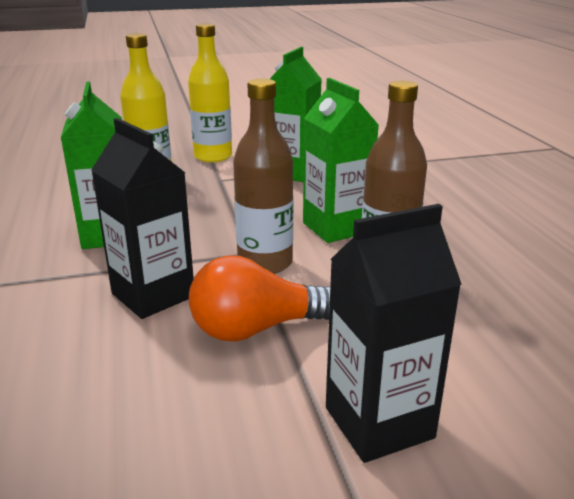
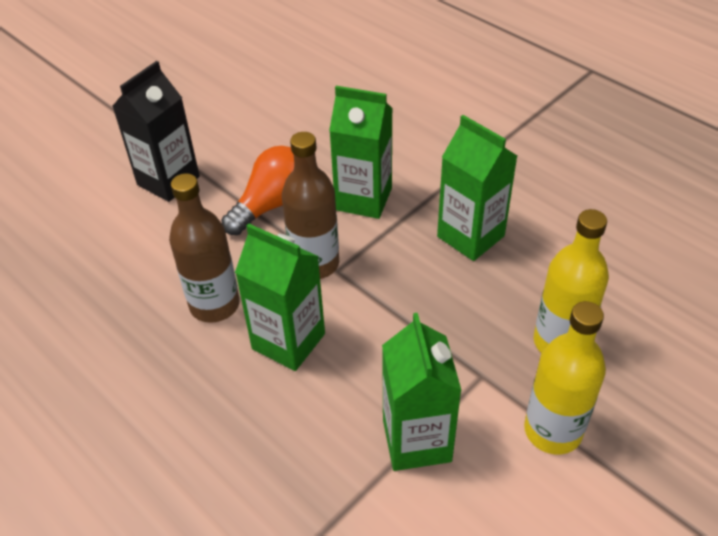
camera: 150 degrees right, 20 degrees up
black carton [91,118,194,319] -> green carton [329,86,393,219]

